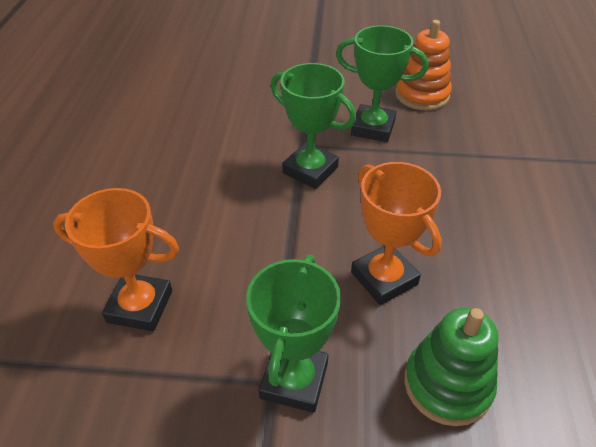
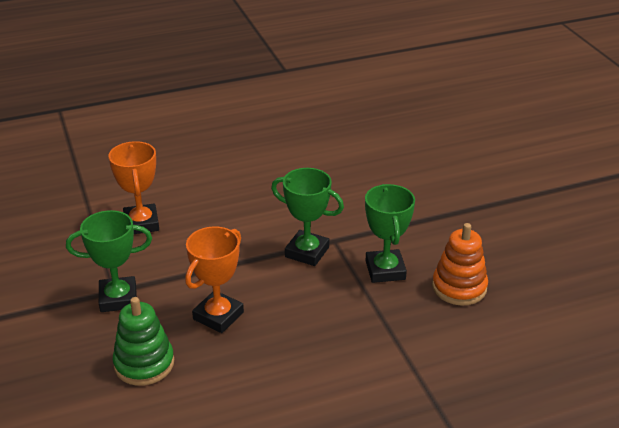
camera: 65 degrees right, 10 degrees down
green trophy [271,63,356,189] -> green trophy turned 75 degrees counterclockwise [271,168,344,266]

